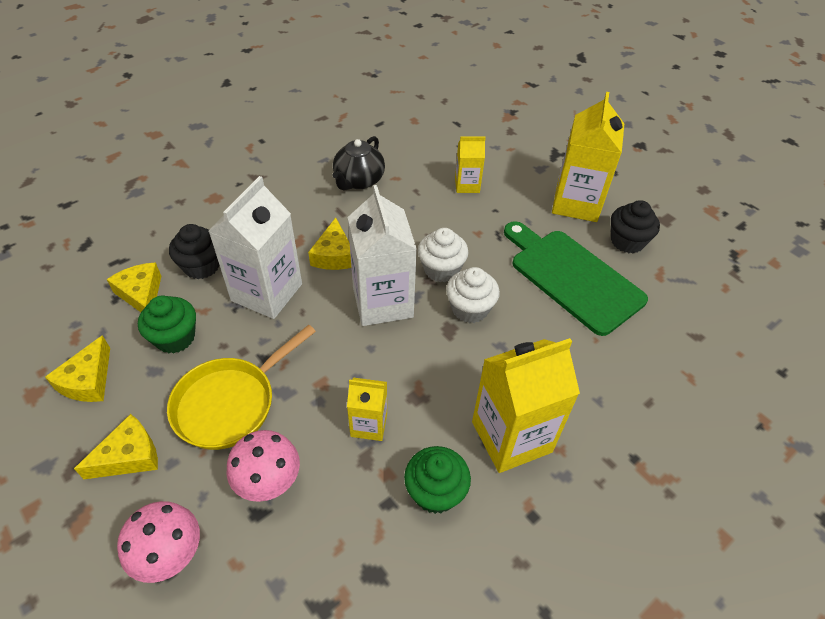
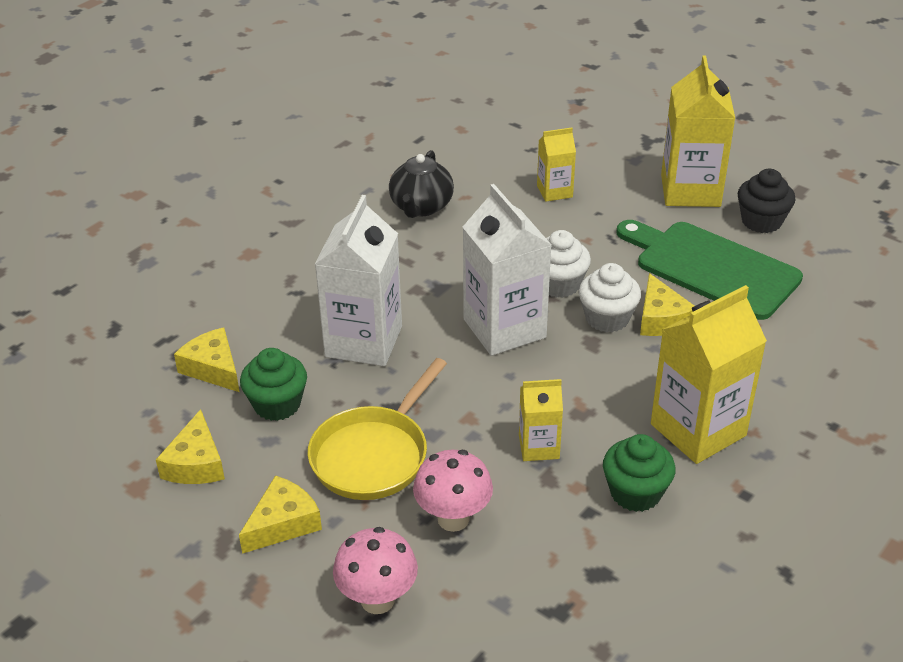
camera: 10 degrees left, 10 degrees down
black cupcake [169,224,219,279] -> none
yellow cheese [308,218,351,270] -> yellow cheese moved to [640,273,694,336]

